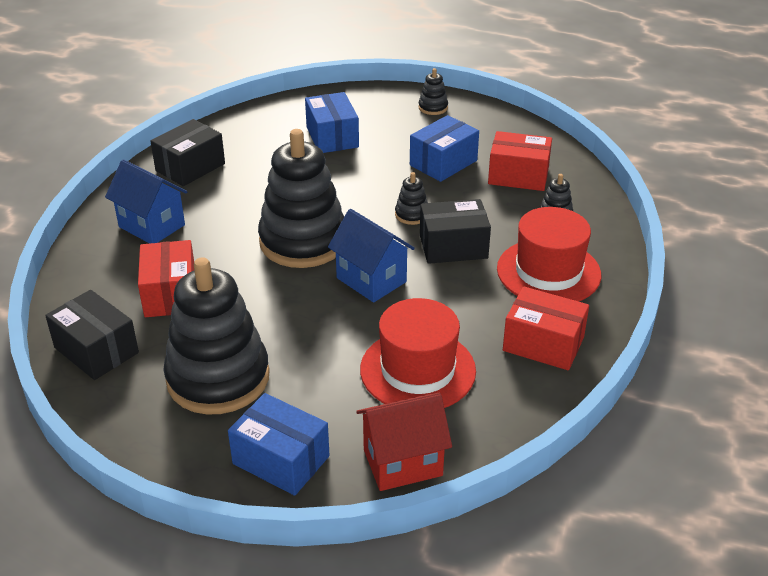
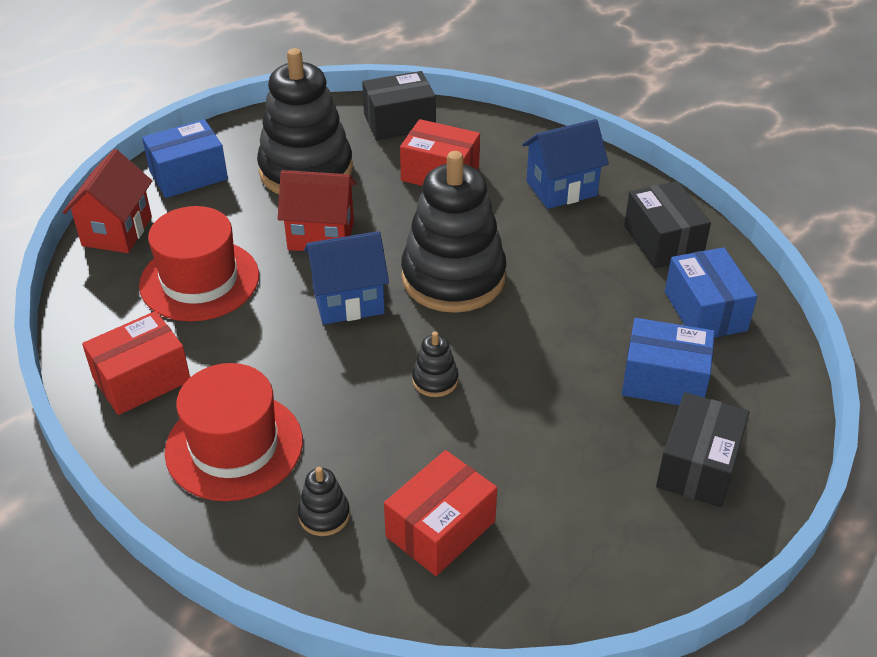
camera: 120 degrees right, 5 degrees up
blue box [410,115,479,182] -> blue box moved to [665,247,757,338]
black stacking toy [418,68,448,115] -> none
black box [420,199,491,264] -> black box moved to [656,392,750,507]
none -> red house [278,170,357,251]

